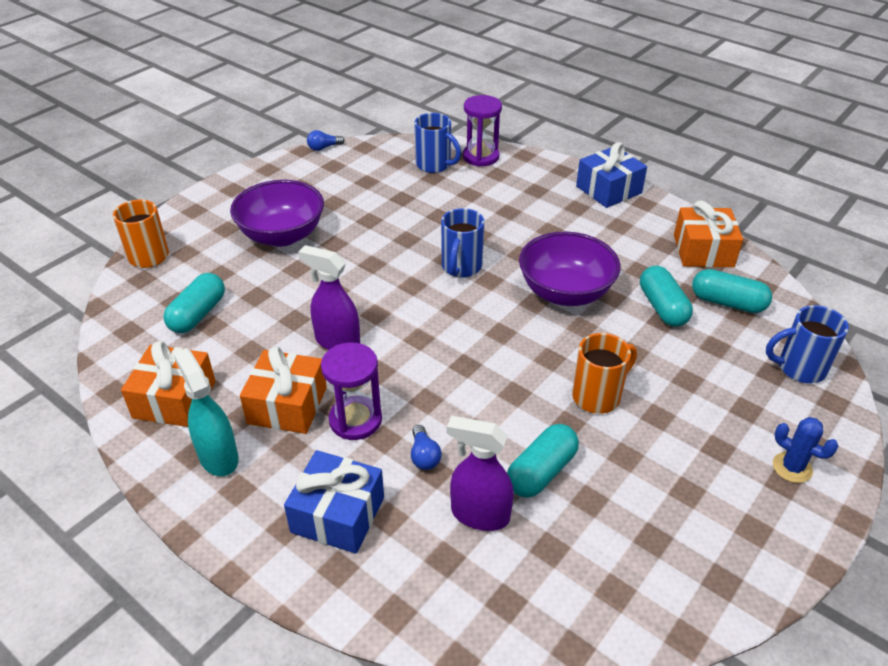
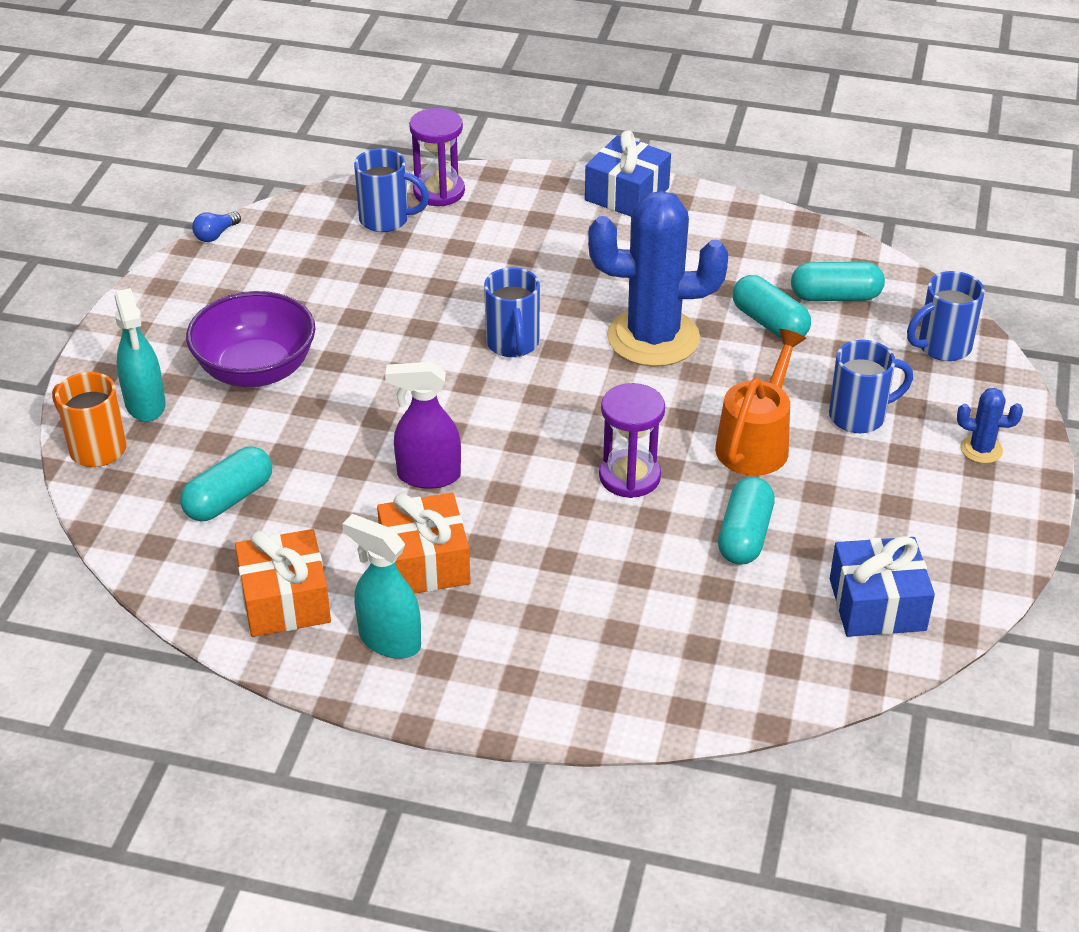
camera: 25 degrees left, 0 degrees up
turquoise capsule [163,273,225,333] -> turquoise capsule turned 45 degrees clockwise [180,446,272,521]
blue gift [284,450,384,554] -> blue gift moved to [830,536,935,637]
purple hourglass [321,342,382,440] -> purple hourglass moved to [599,383,665,498]
blue light bulb [411,425,442,470] -> none
purple spray bottle [447,416,514,531] -> none
purple bowl [519,232,621,306] -> blue cactus [588,191,728,367]
orange mug [572,333,637,414] -> orange watering can [715,329,806,476]
orange gift [674,201,743,267] -> none
none -> turquoise spray bottle [115,288,166,422]
none -> blue mug [829,340,913,433]

